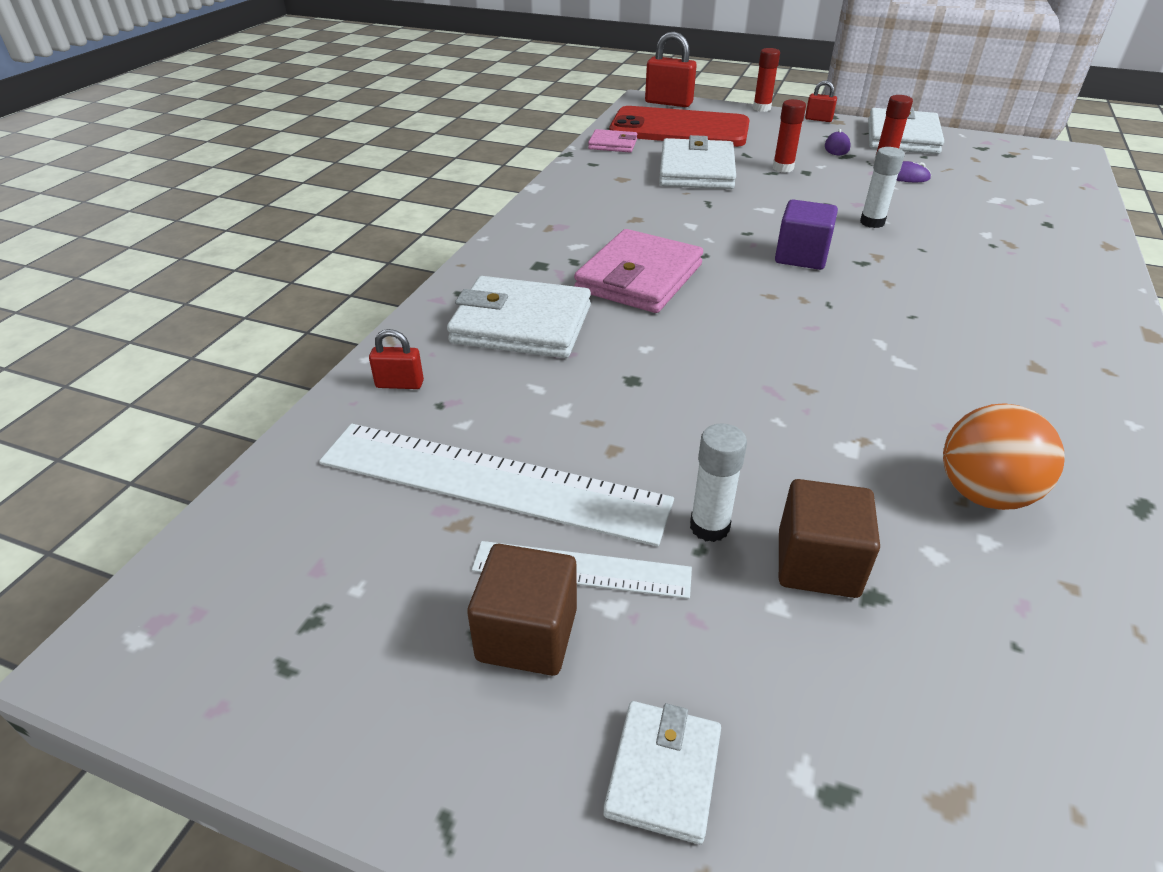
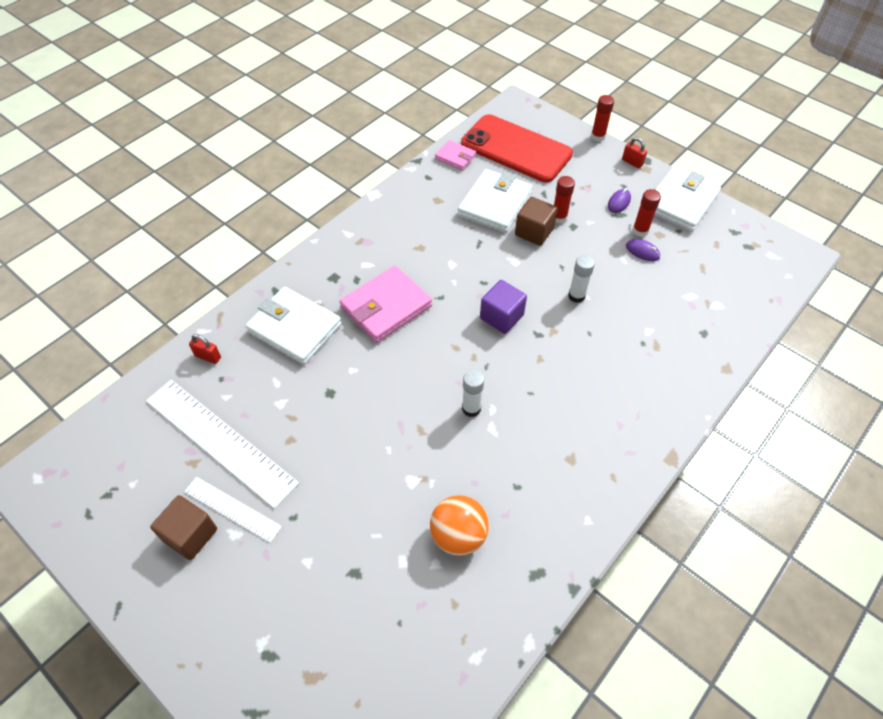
camera: 20 degrees right, 15 degrees up
white wallet [603,701,721,844] -> none
red padlock [645,32,697,107] -> none
white glue stick [690,423,747,542] -> white glue stick moved to [462,370,484,417]
brown cube [779,479,880,598] -> brown cube moved to [515,197,558,246]

